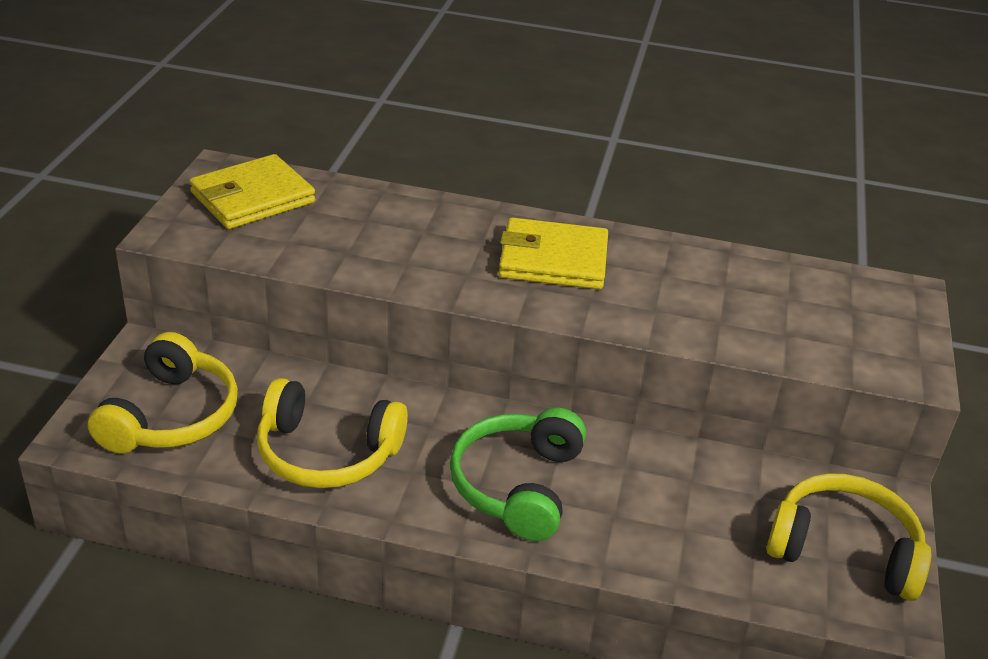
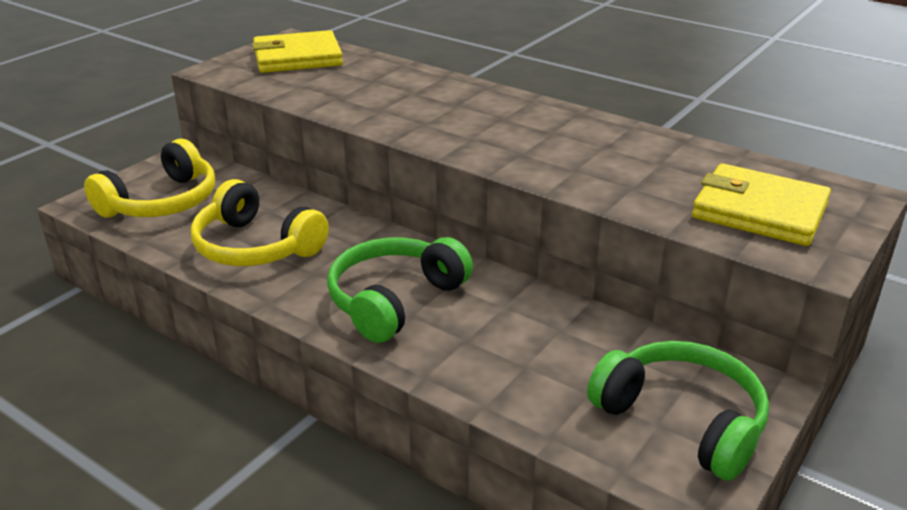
camera: 25 degrees right, 5 degrees down
yellow wallet [499,217,608,289] -> yellow wallet moved to [692,163,831,246]
yellow headphones [767,473,931,601] -> green headphones [587,341,769,481]

